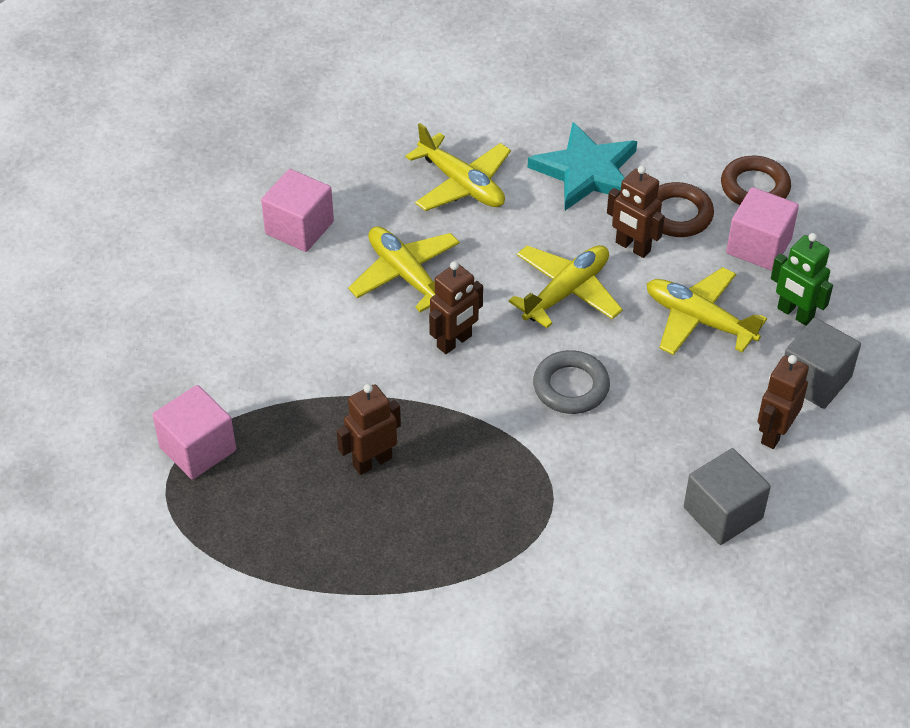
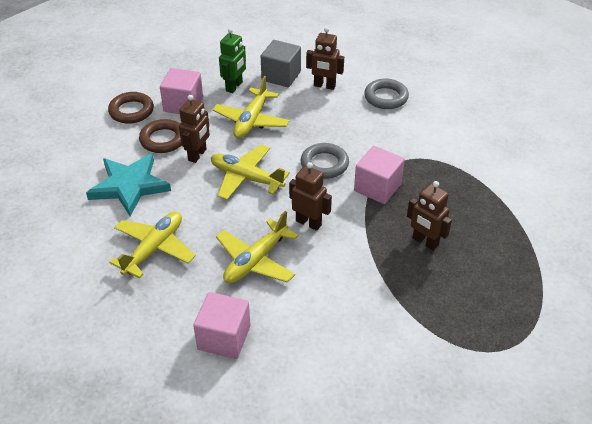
camera: 105 degrees left, 5 degrees down
pink cube [152,385,236,479] -> pink cube moved to [354,146,405,204]
grey cube [684,448,771,545] -> grey ring [364,78,409,109]

